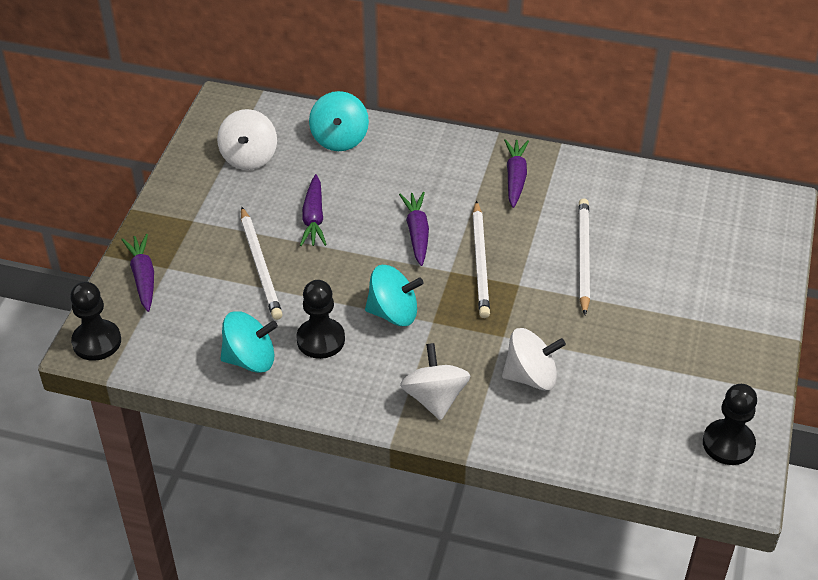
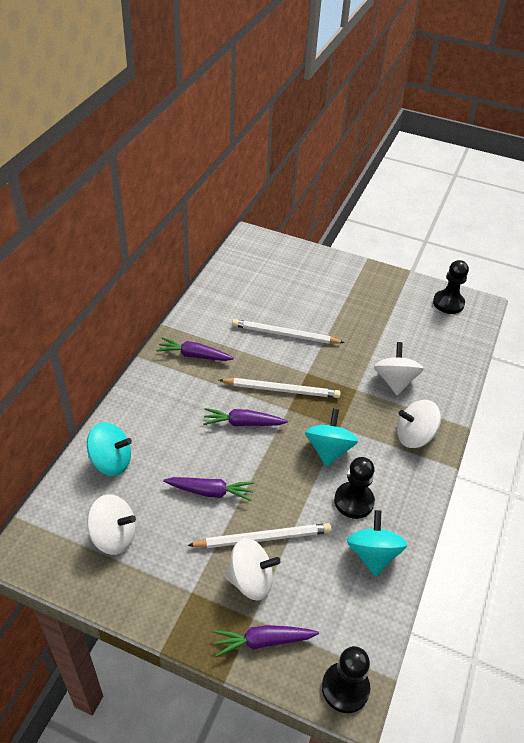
camera: 85 degrees left, 0 degrees up
none -> white spinning top [225,538,281,601]

